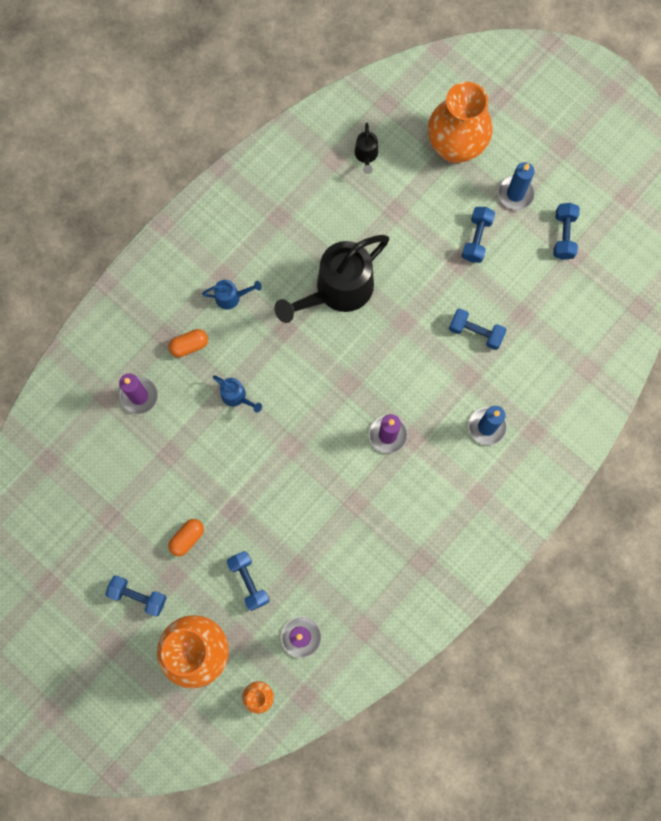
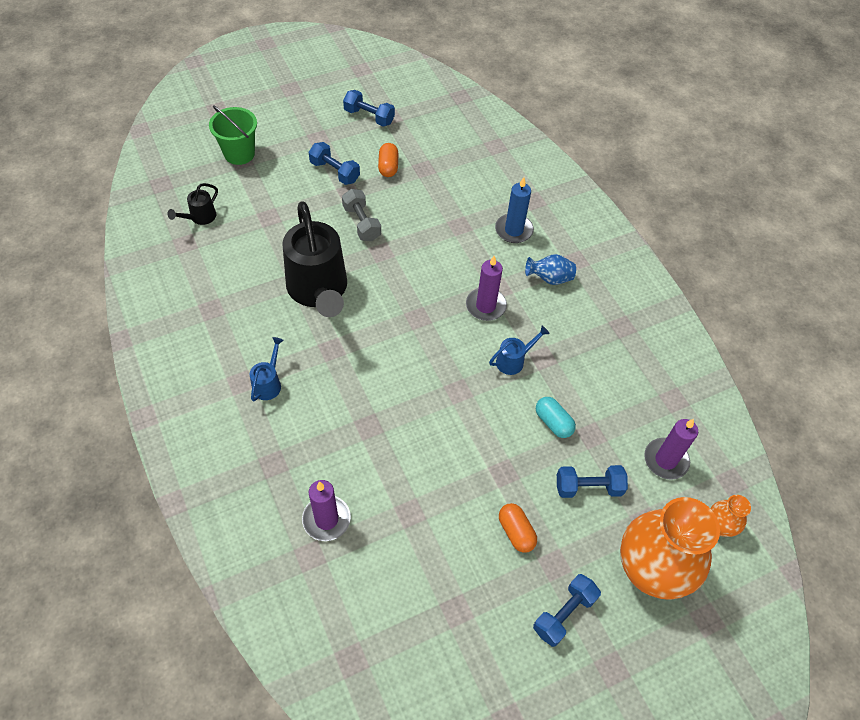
camera: 70 degrees left, 20 degrees down
orange capsule [168,329,208,357] -> orange capsule moved to [378,143,399,177]
blue watering can [212,376,262,413] -> blue watering can moved to [489,326,550,375]
black watering can [355,123,378,174] -> black watering can turned 105 degrees clockwise [167,183,218,225]
orange vase [428,82,493,163] -> green bucket [209,105,257,165]
blue dumbbell [449,308,506,350] -> none
blue candle [498,162,535,210] -> none
none -> grey dumbbell [342,189,381,241]
none -> blue vase [525,254,576,285]
none -> turquoise capsule [536,397,576,438]

